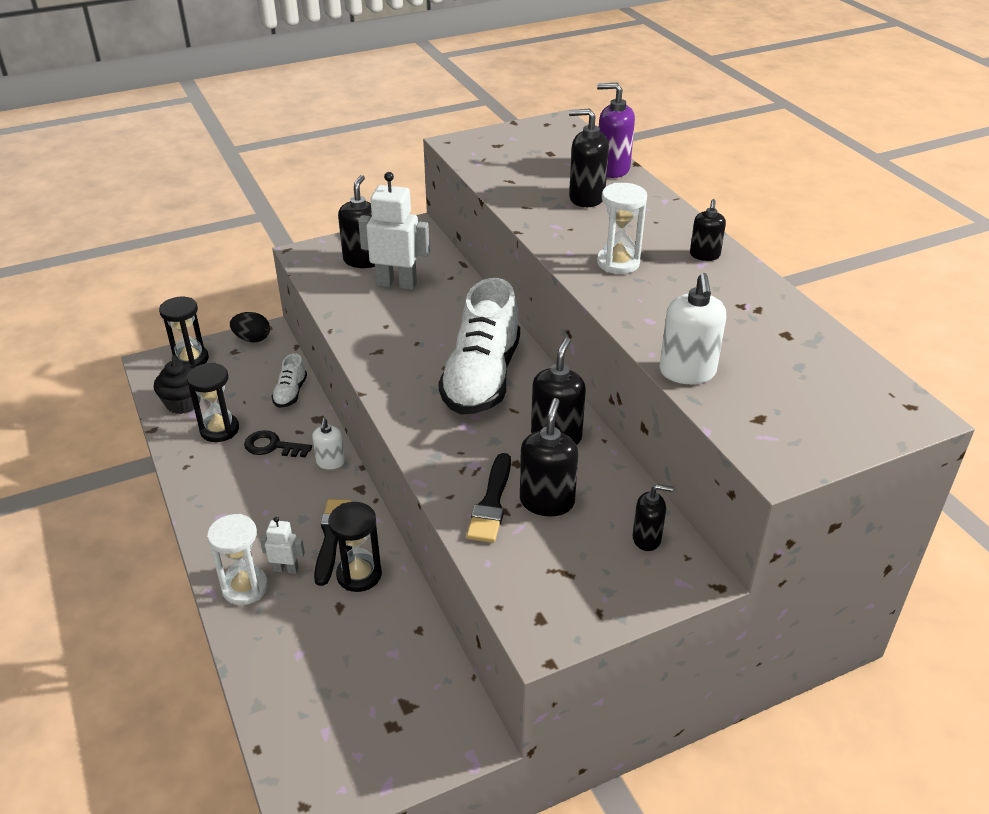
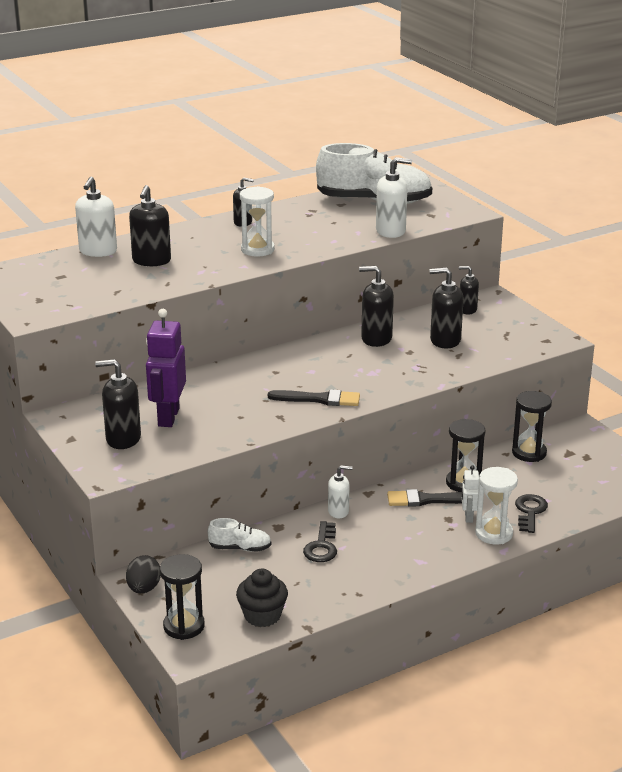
camera: 95 degrees left, 10 degrees down
black hourglass [187,363,239,442] -> black hourglass moved to [512,391,552,462]
white robot [358,172,430,290] -> purple robot [146,309,186,427]
white shoe [438,278,520,415] -> white shoe moved to [316,143,432,204]
black brush [466,453,511,543] -> black brush moved to [268,389,360,406]
purple soap dispenser [597,83,635,178] -> white soap dispenser [75,177,117,257]
black soap dispenser [633,484,673,551] -> black soap dispenser turned 75 degrees counterclockwise [459,266,479,315]
none -> black key [515,494,548,533]

